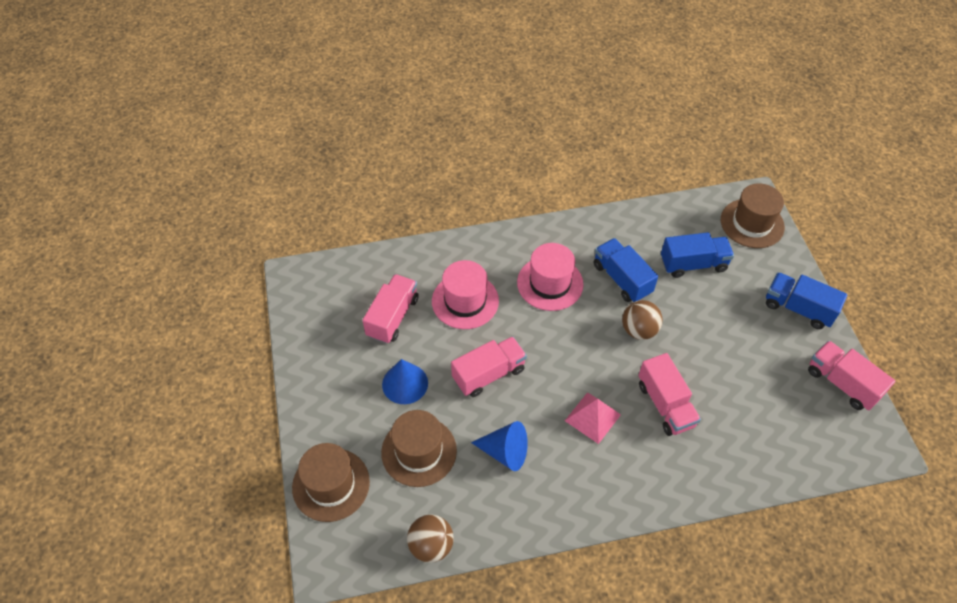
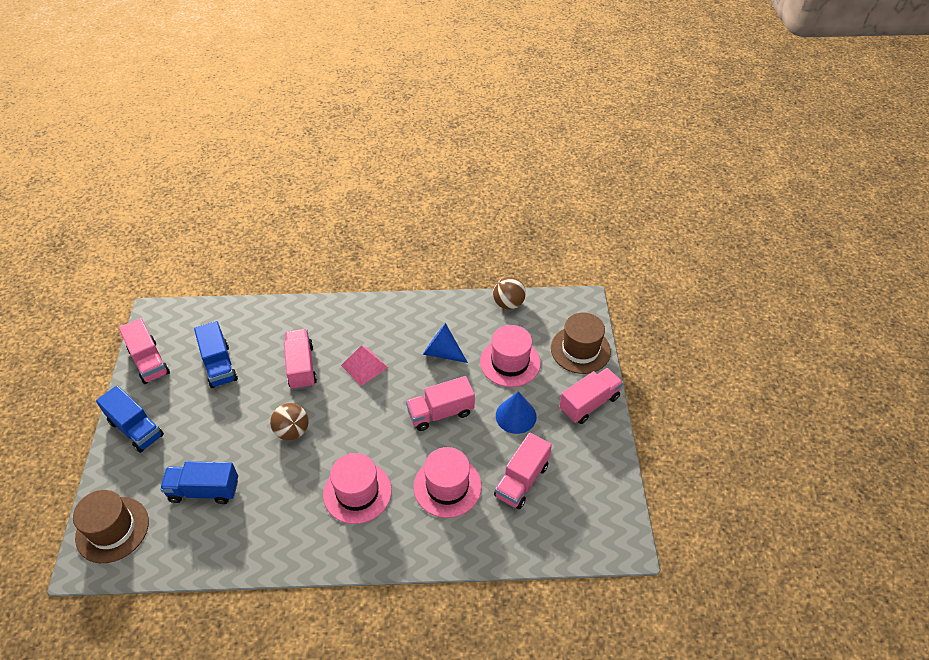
camera: 170 degrees left, 5 degrees down
brown hat [381,410,457,487] -> pink hat [480,325,541,387]
blue truck [594,238,658,302] -> blue truck moved to [194,321,238,388]
none -> pink truck [559,368,623,424]

